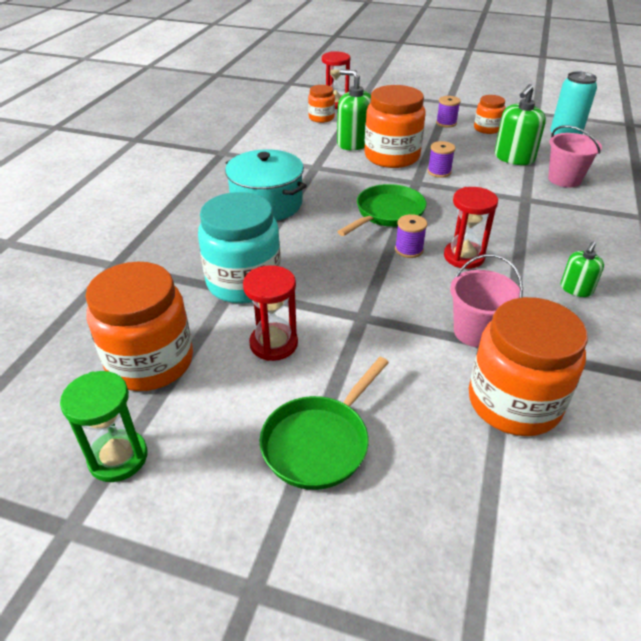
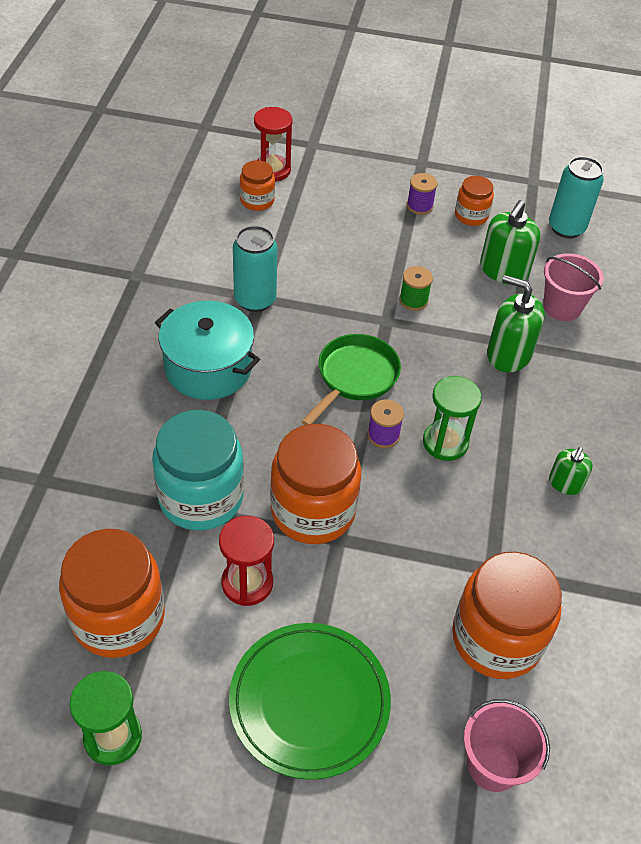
camera: 10 degrees left, 10 degrees up
green pan [259,357,389,490] -> green plate [229,623,391,780]
green soap dispenser [337,69,371,150] -> green soap dispenser moved to [487,275,545,373]
orange jar [364,85,426,168] -> orange jar moved to [270,424,361,544]
purple spool [428,141,455,178] -> green spool [399,266,433,311]
red hourglass [444,187,498,269] -> green hourglass [423,376,482,461]
pink bucket [450,254,523,347] -> pink bucket moved to [464,699,550,792]
none -> turquoise can [233,226,277,312]

